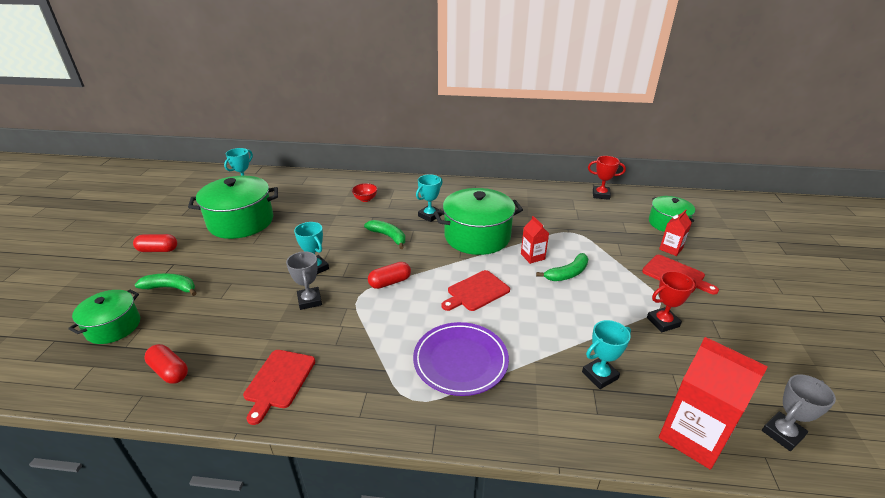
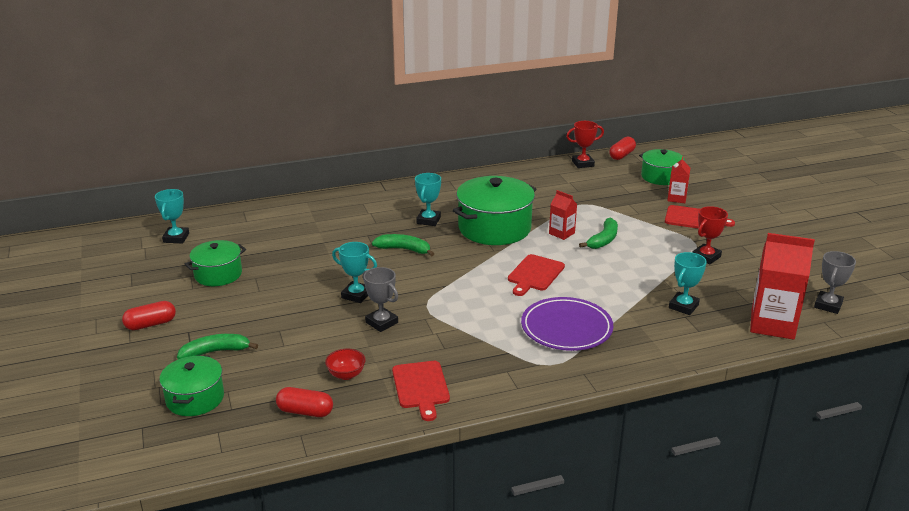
camera: 25 degrees left, 5 degrees down
green pot [188,176,278,239] -> green pot [185,240,246,286], size x0.59
red bowl [352,183,378,202] -> red bowl moved to [325,349,366,380]
red capsule [368,262,411,289] -> red capsule moved to [609,137,636,160]

